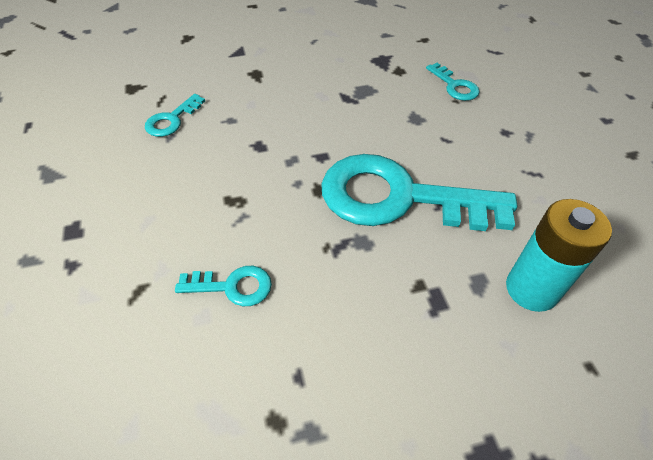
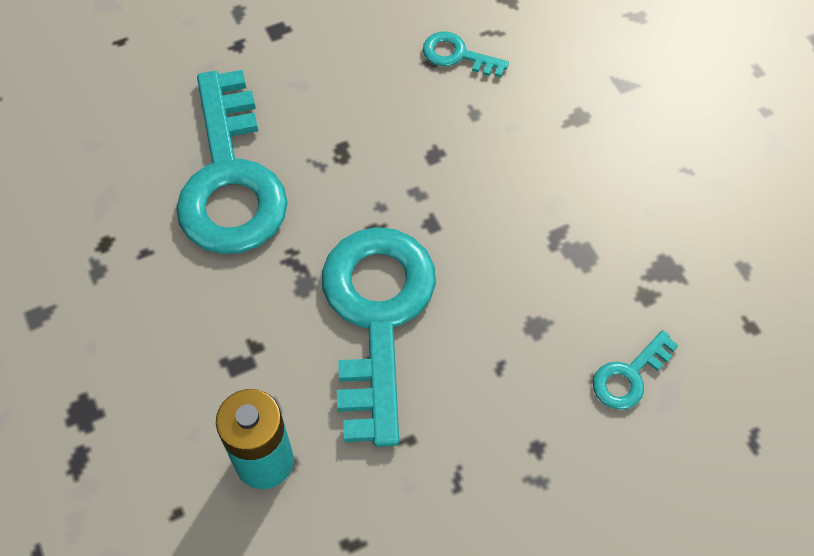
camera: 80 degrees right, 10 degrees up
turquoise key [175,266,272,306] -> turquoise key [176,70,288,254], size x2.34

